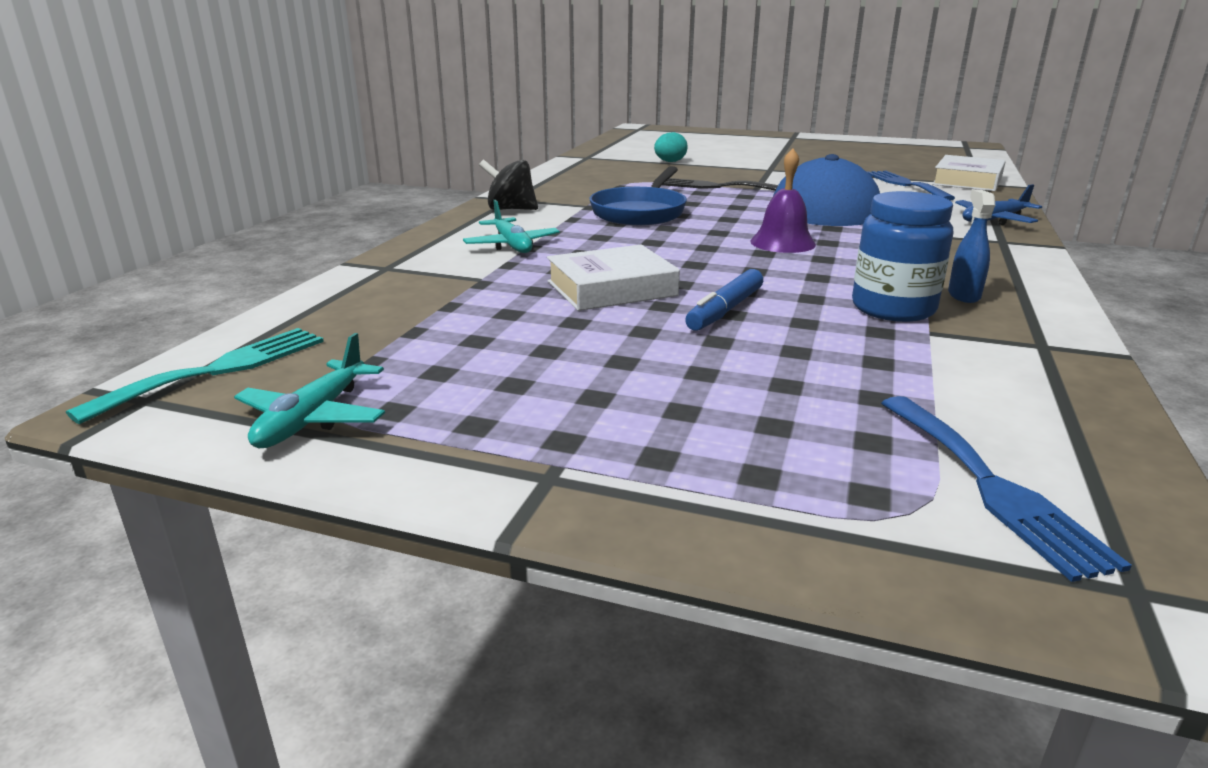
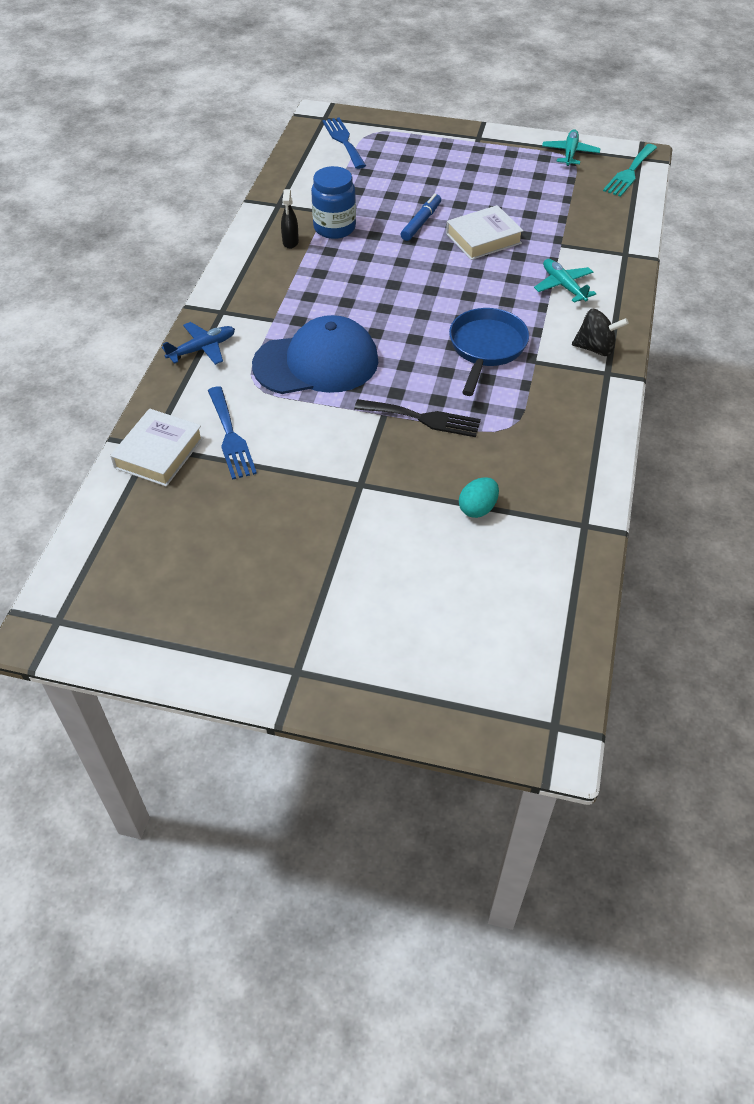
camera: 175 degrees right, 25 degrees up
purple bell [750,148,816,253] -> none
blue spray bottle [948,190,995,303] -> black spray bottle [281,189,299,249]

